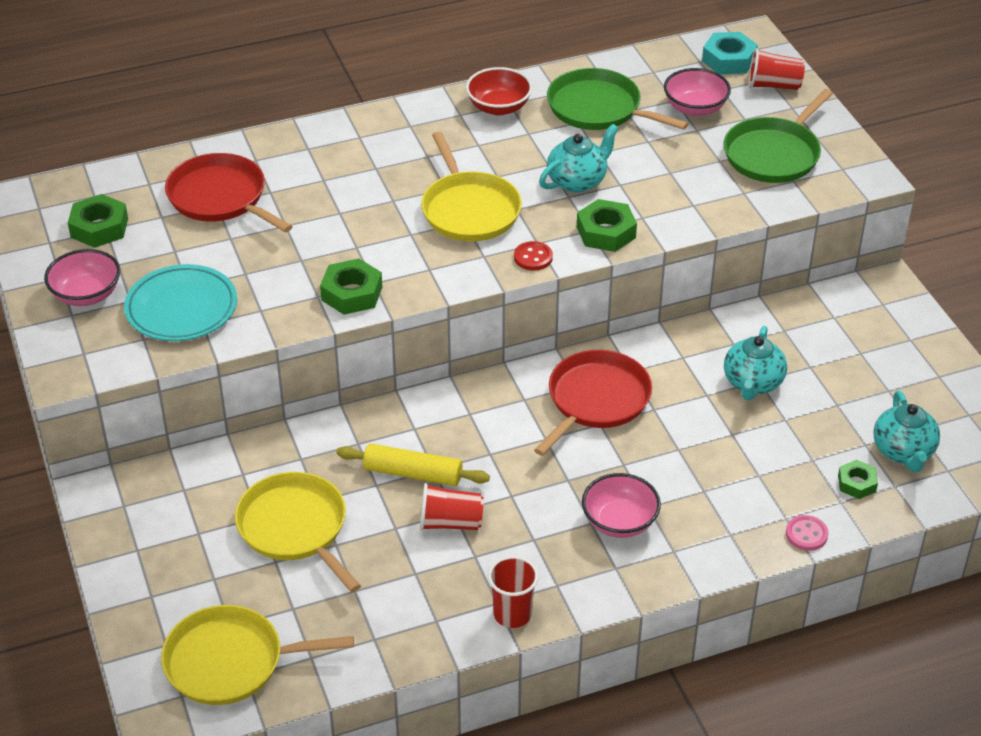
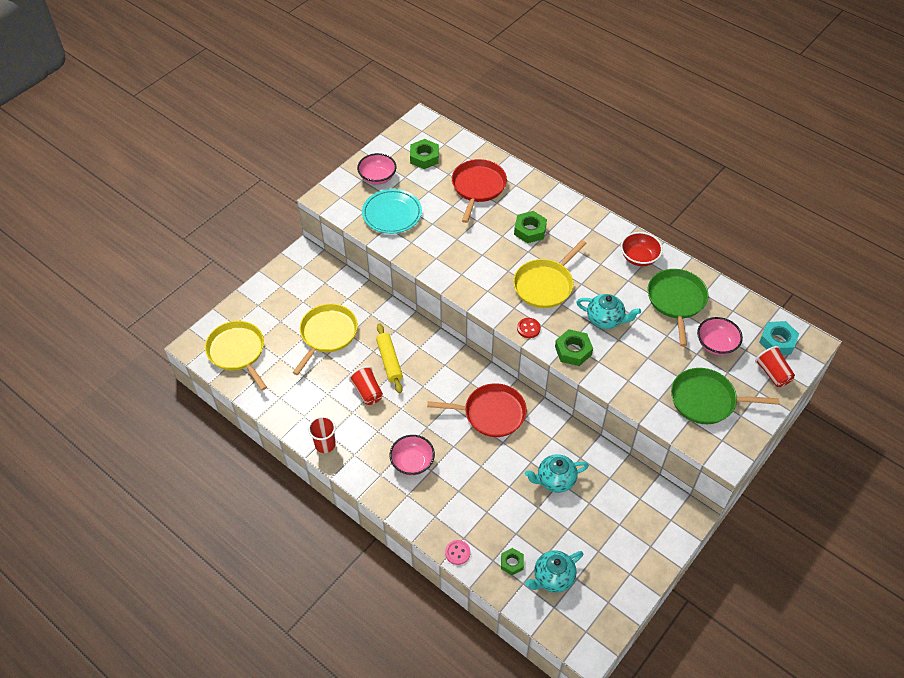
camera: 60 degrees right, 10 degrees up
green nut [320,258,382,315] -> green nut moved to [514,211,547,243]

